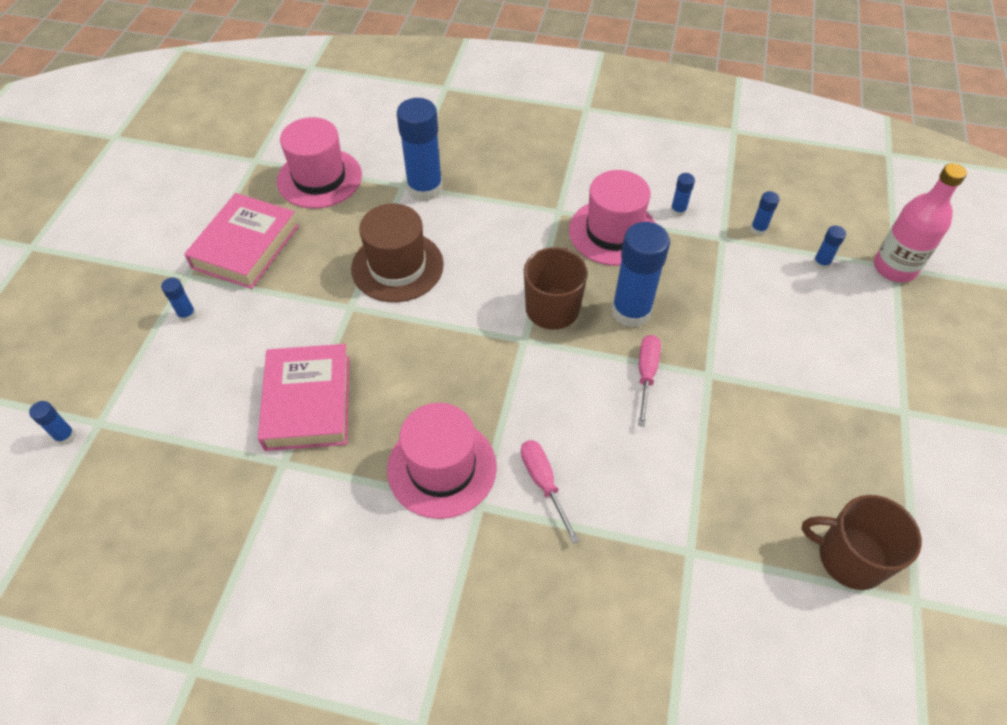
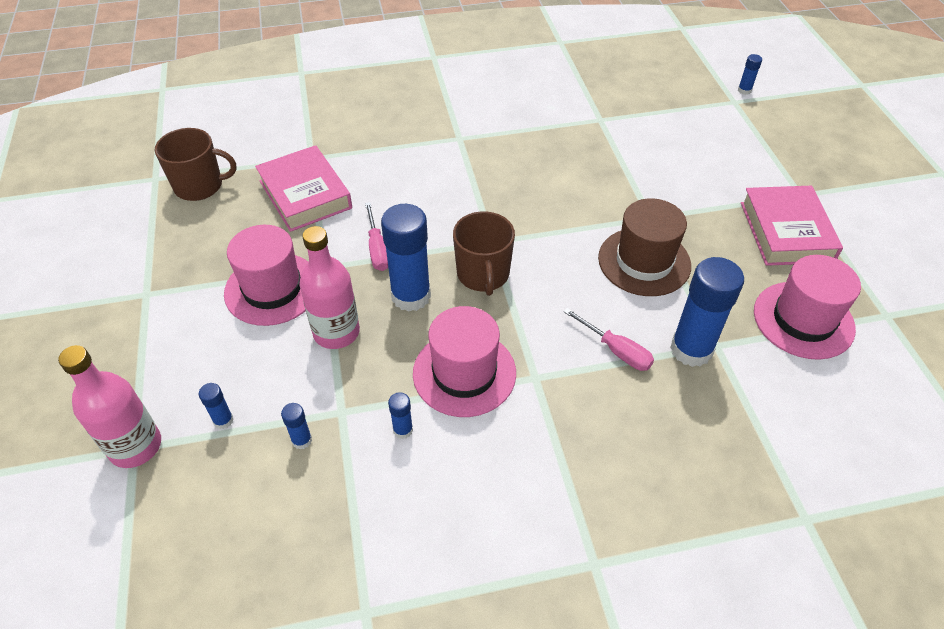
camera: 155 degrees right, 5 degrees down
blue glue stick [161,278,196,322] -> none
pink book [258,344,350,451] -> pink book moved to [255,145,352,232]
pink hat [387,403,497,519] -> pink hat moved to [224,225,308,326]
pink screwdriver [521,440,579,543] -> pink screwdriver moved to [563,308,654,371]
none -> pink bottle [299,226,360,349]

